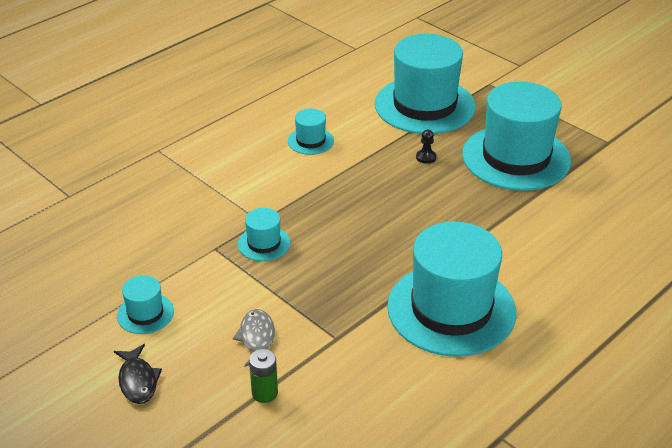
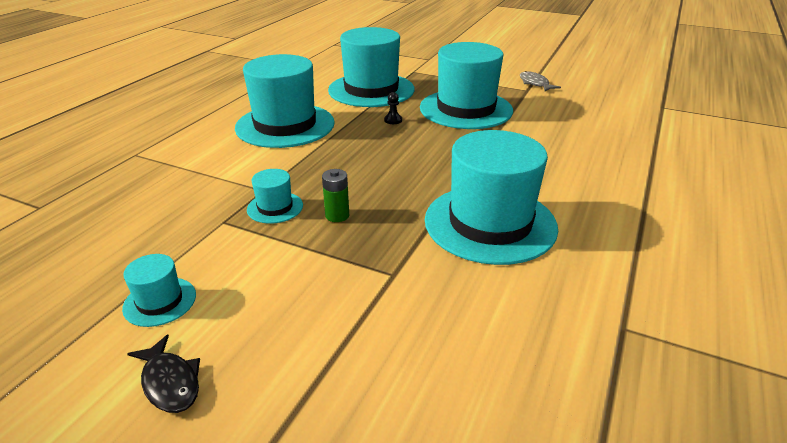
camera: 20 degrees left, 5 degrees down
grey fish [233,309,275,367] -> grey fish moved to [520,71,561,91]
green battery [249,349,278,403] -> green battery moved to [322,169,349,222]
turquoise hat [288,109,334,155] -> turquoise hat [235,54,335,148], size x2.27

